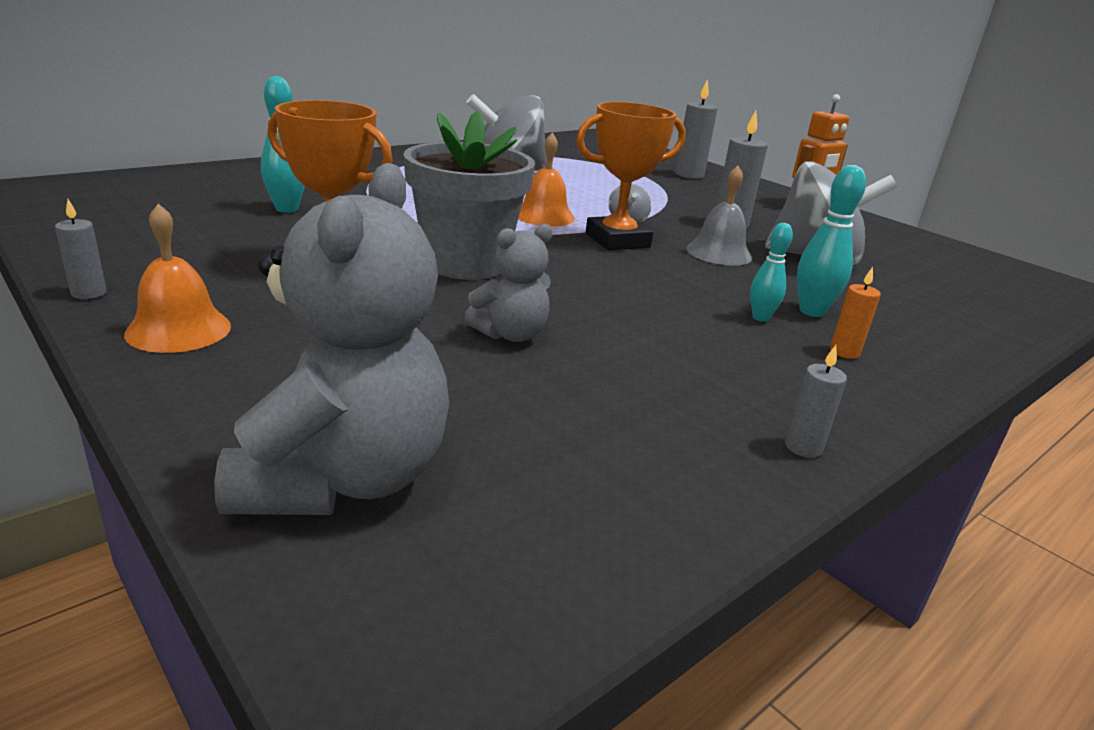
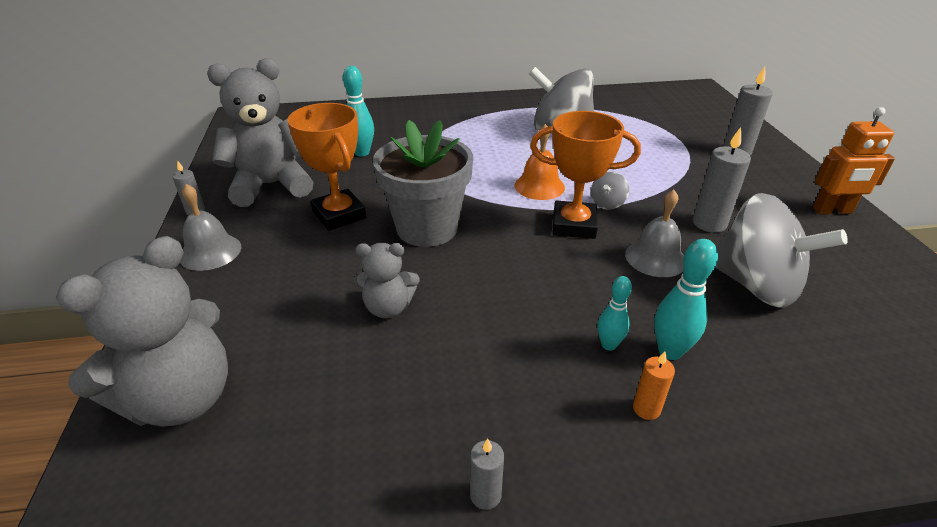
camera: 35 degrees right, 10 degrees up
orange bell [124,204,231,353] -> grey bell [180,184,241,271]
none -> grey teddy bear [207,58,314,207]

